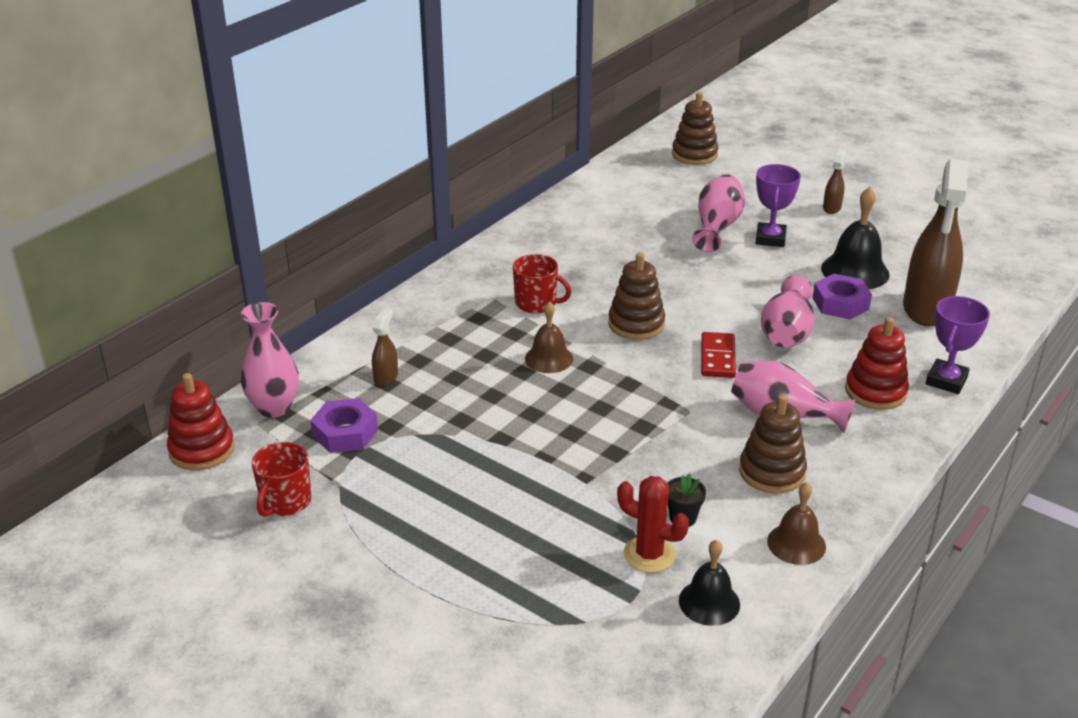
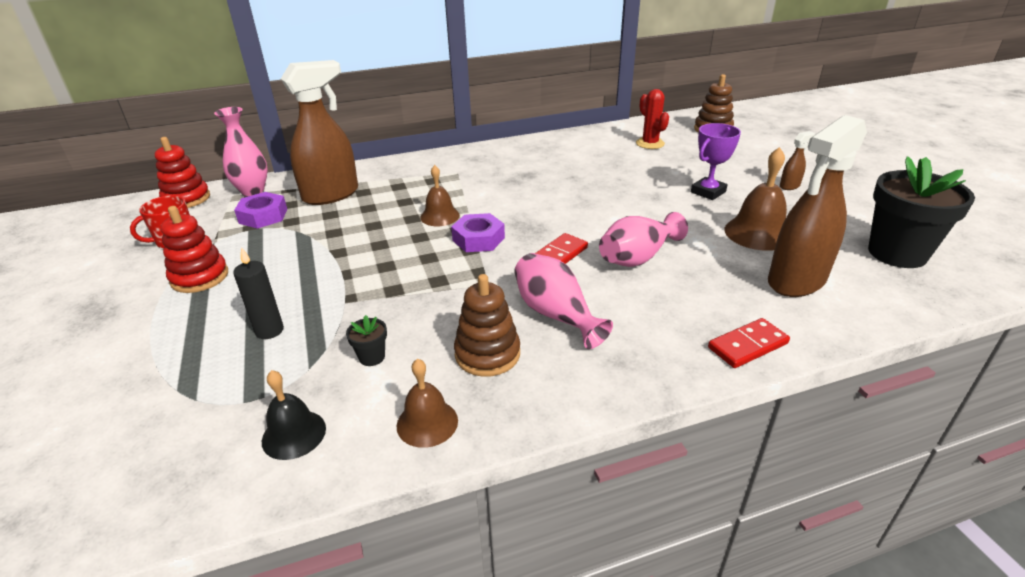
camera: 35 degrees right, 0 degrees up
brown spray bottle [372,309,398,386] -> brown spray bottle [281,60,358,205], size x2.36
red mug [513,254,571,314] -> none
brown stacking toy [608,253,665,340] -> none
red cactus [617,476,689,573] -> red cactus moved to [636,89,669,149]
pink vase [692,174,745,252] -> none
purple nut [812,274,872,319] -> purple nut moved to [451,213,505,252]
black bell [821,187,890,289] -> brown bell [724,147,787,251]
red stacking toy [845,317,909,410] -> red stacking toy moved to [161,206,228,293]
purple trophy [926,296,990,394] -> red domino [708,318,790,368]
none -> black candle [233,247,284,339]
none -> black flower pot [868,156,975,268]

